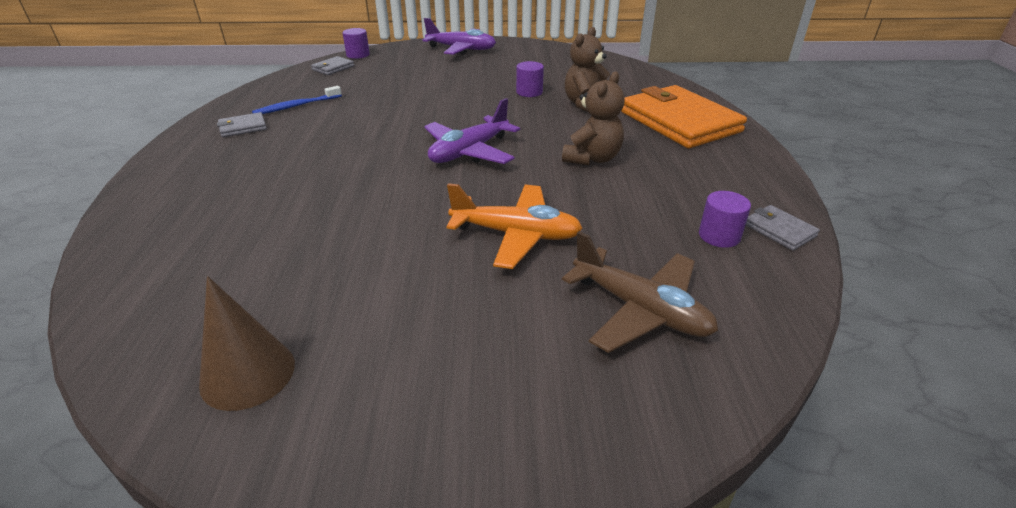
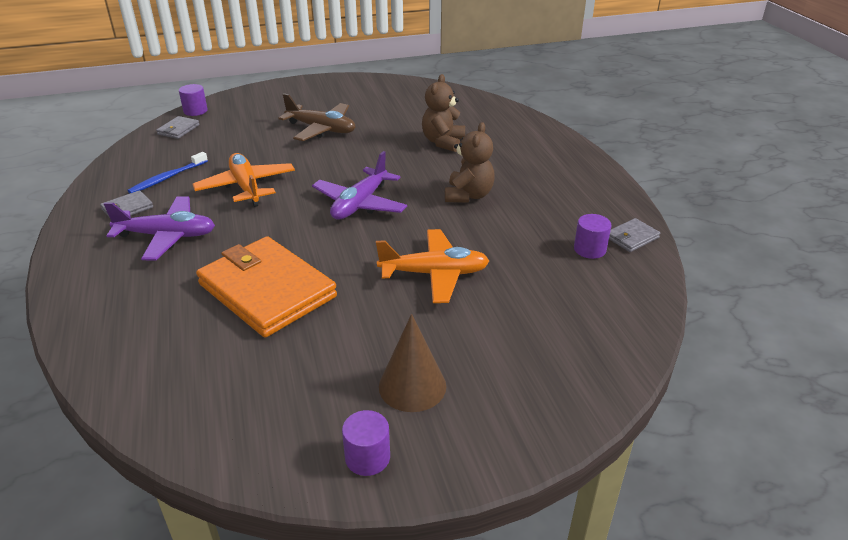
camera: 15 degrees left, 0 degrees up
brown cone [199,276,295,411] -> brown cone moved to [379,314,446,412]
purple plane [423,18,496,55] -> purple plane moved to [104,196,215,260]
purple cylinder [516,61,544,97] -> purple cylinder moved to [342,410,390,476]
brown plane [562,231,718,353] -> brown plane moved to [278,93,355,141]
orange wallet [621,85,747,149] -> orange wallet moved to [196,236,337,337]
grey wallet [746,205,820,250] -> grey wallet turned 75 degrees counterclockwise [609,218,660,252]
none -> orange plane [193,153,295,207]

